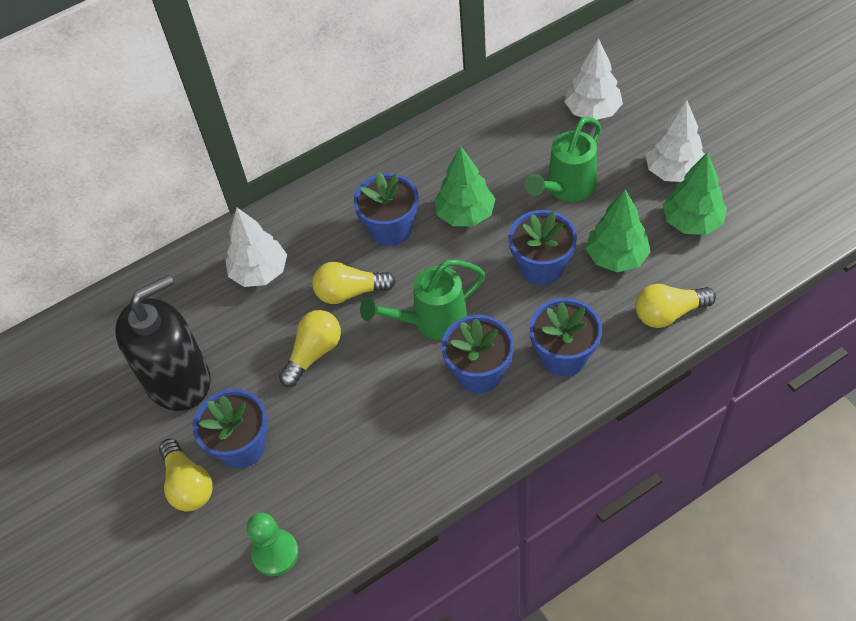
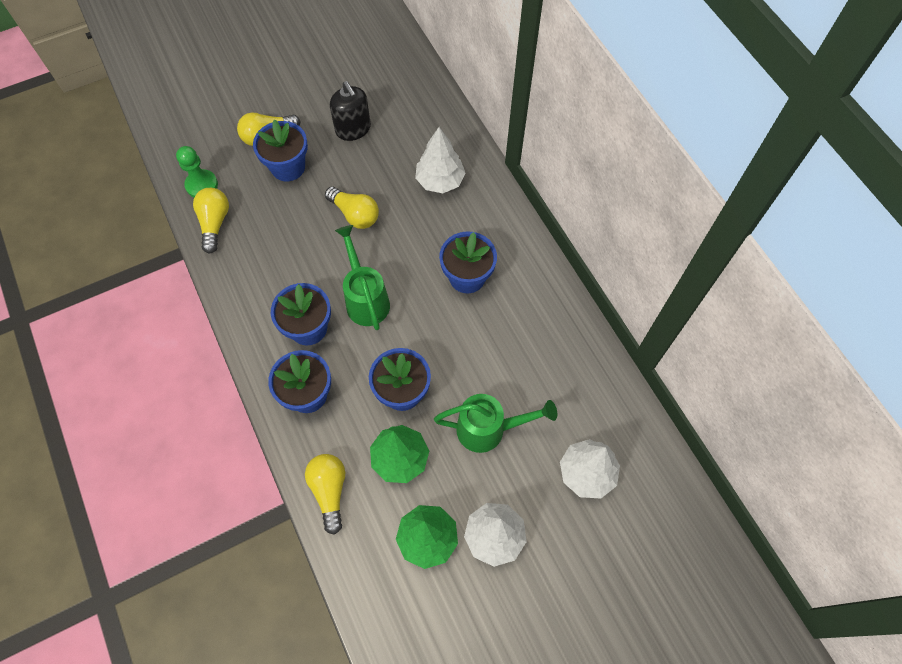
camera: 90 degrees right, 10 degrees up
black soap dispenser [115,275,211,411] -> black soap dispenser [330,81,371,141], size x0.63
yellow light bulb [312,262,396,304] -> yellow light bulb moved to [193,188,229,254]
green tree [434,146,495,226] -> none
green watering can [525,116,602,202] -> green watering can turned 135 degrees clockwise [434,394,557,453]

